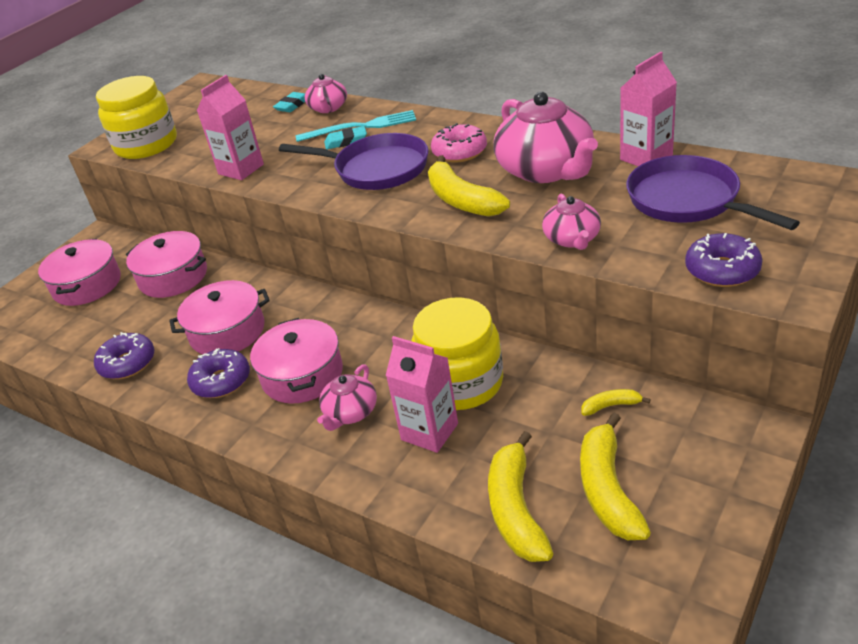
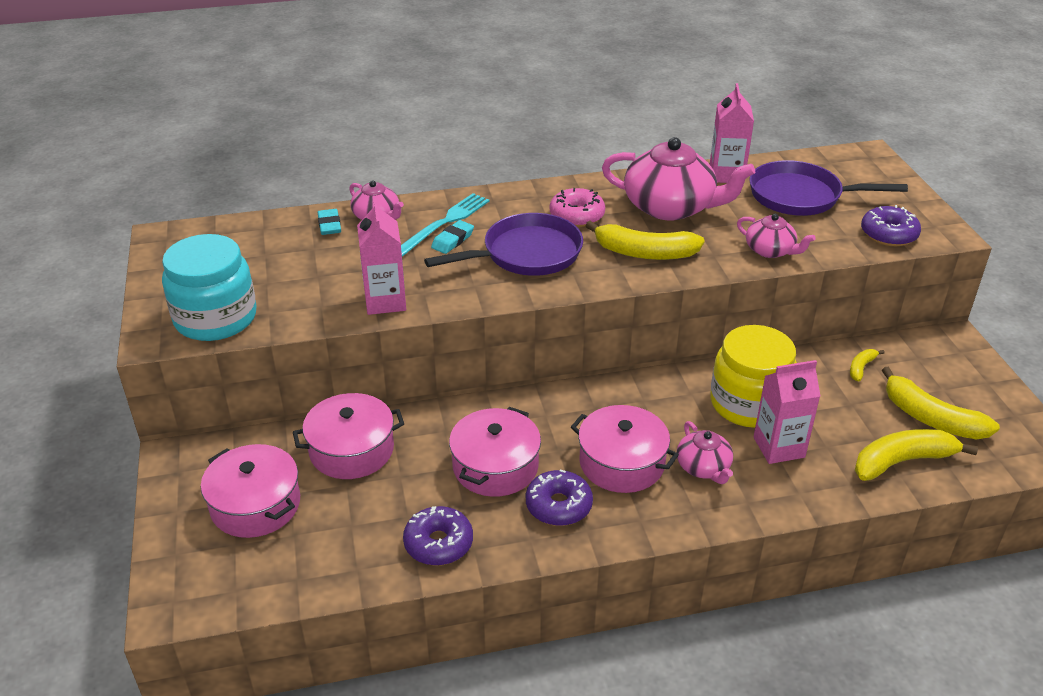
camera: 50 degrees left, 0 degrees up
yellow jar [96,76,177,159] -> turquoise jar [162,234,256,341]
yellow banana [488,431,553,562] -> yellow banana turned 120 degrees clockwise [855,429,978,481]

